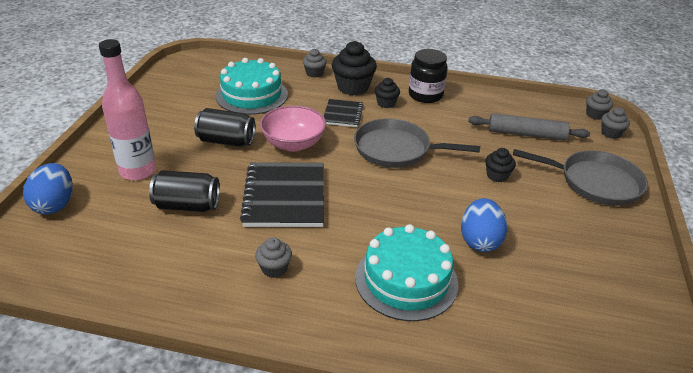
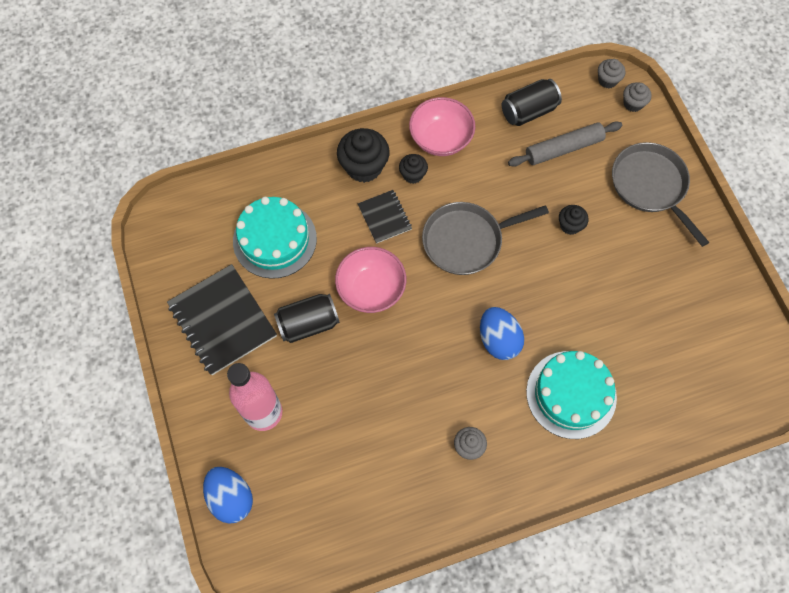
camera: 30 degrees left, 30 degrees up
black can [149,170,220,212] -> black can moved to [502,79,562,126]
black notebook [240,162,324,227] -> black notebook moved to [167,264,277,375]
grey cupcake [303,49,327,78] -> none
black jar [409,49,448,103] -> pink bowl [409,97,475,156]
blue egg [461,198,507,252] -> blue egg moved to [480,307,524,360]
grey pan [513,149,648,206] -> grey pan turned 105 degrees counterclockwise [612,142,709,247]

